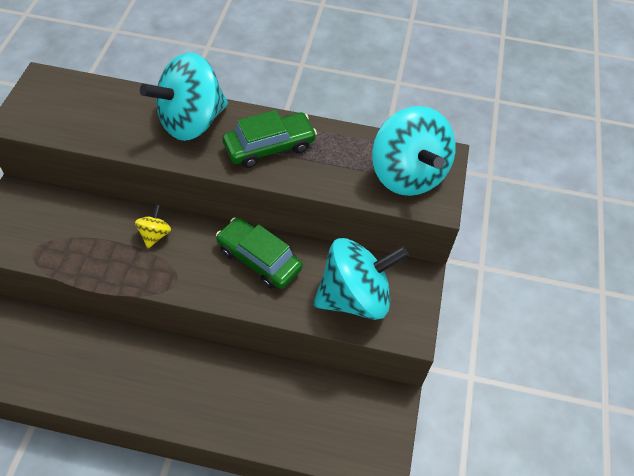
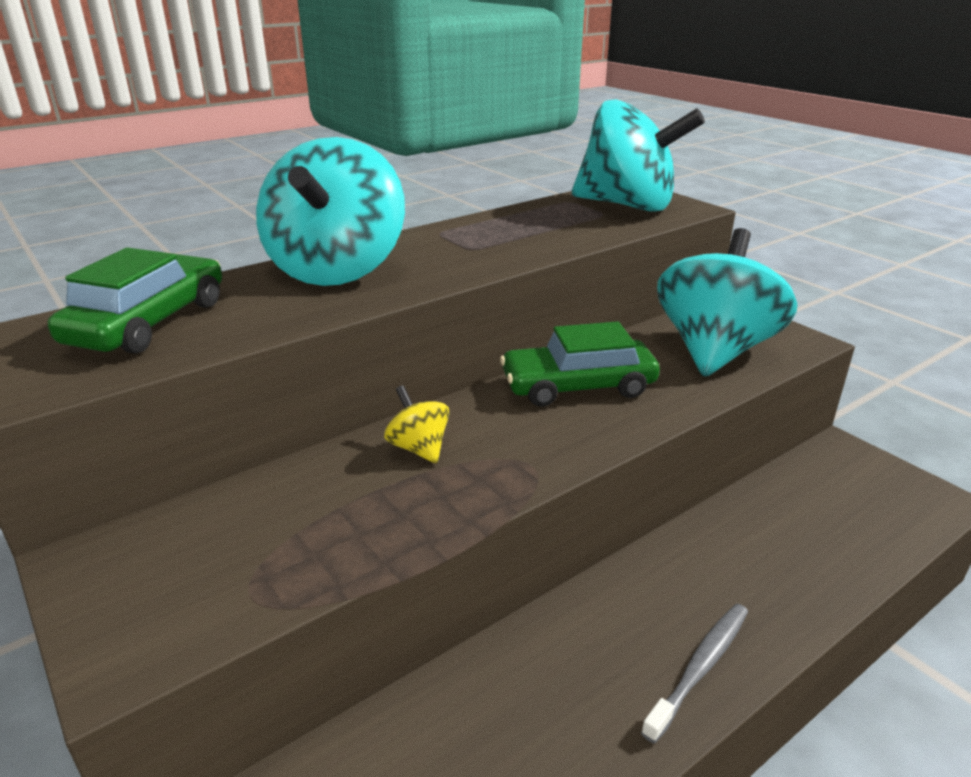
camera: 45 degrees left, 25 degrees down
green car [222,110,317,168] -> green car moved to [48,247,222,354]
none -> grey toothbrush [641,604,748,743]

